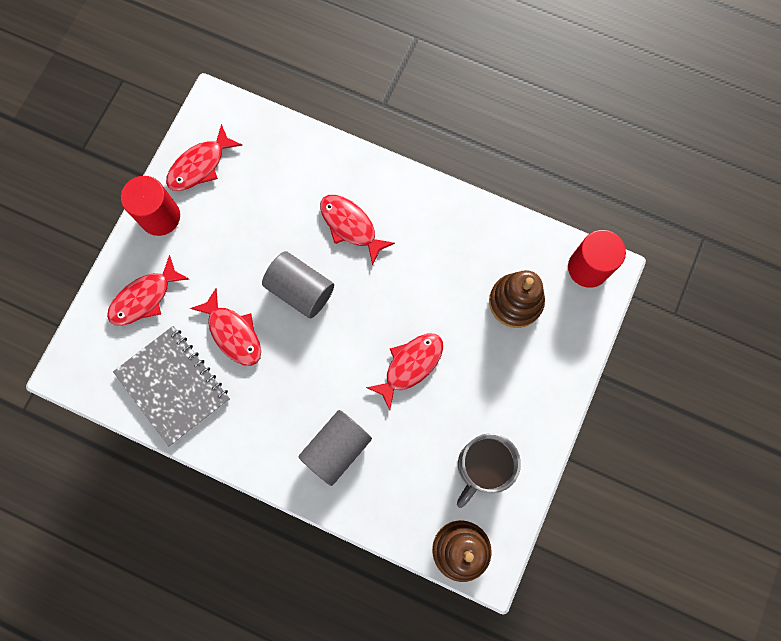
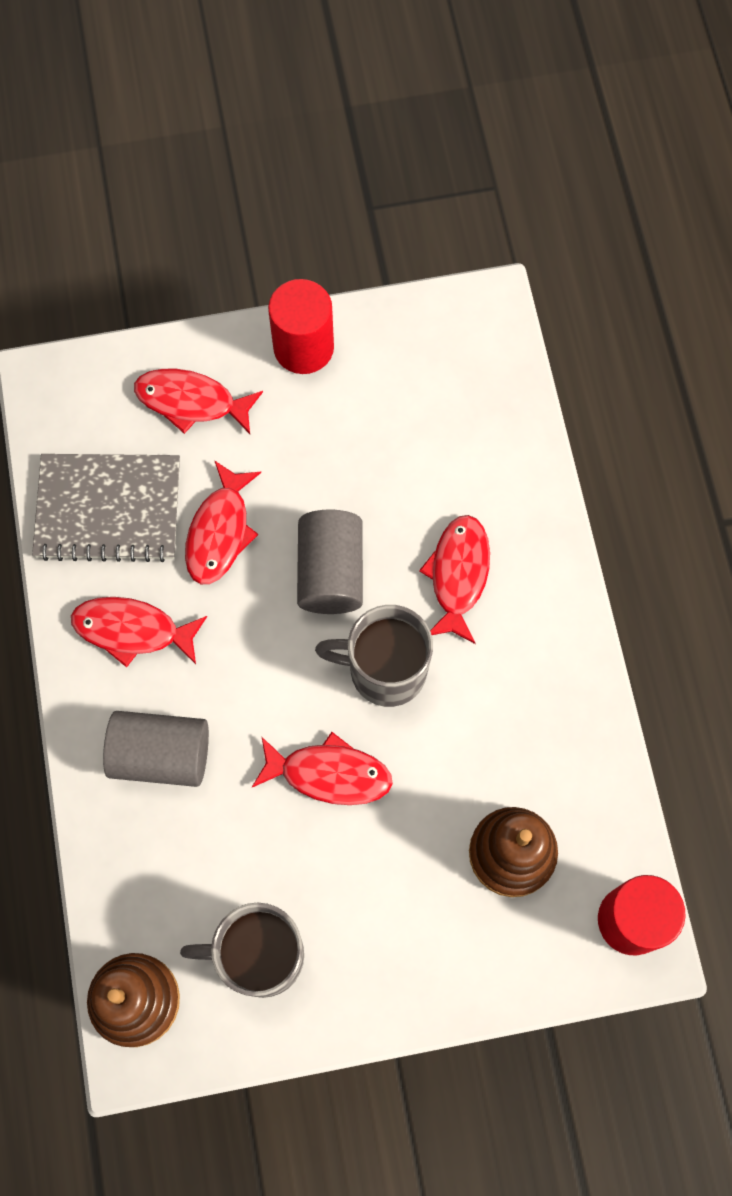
camera: 55 degrees right, 5 degrees down
grey notebook [113,326,230,446] -> grey notebook turned 75 degrees clockwise [32,454,180,562]
red fish [166,124,242,191] -> red fish moved to [71,597,207,668]
none -> grey mug [315,605,433,707]

